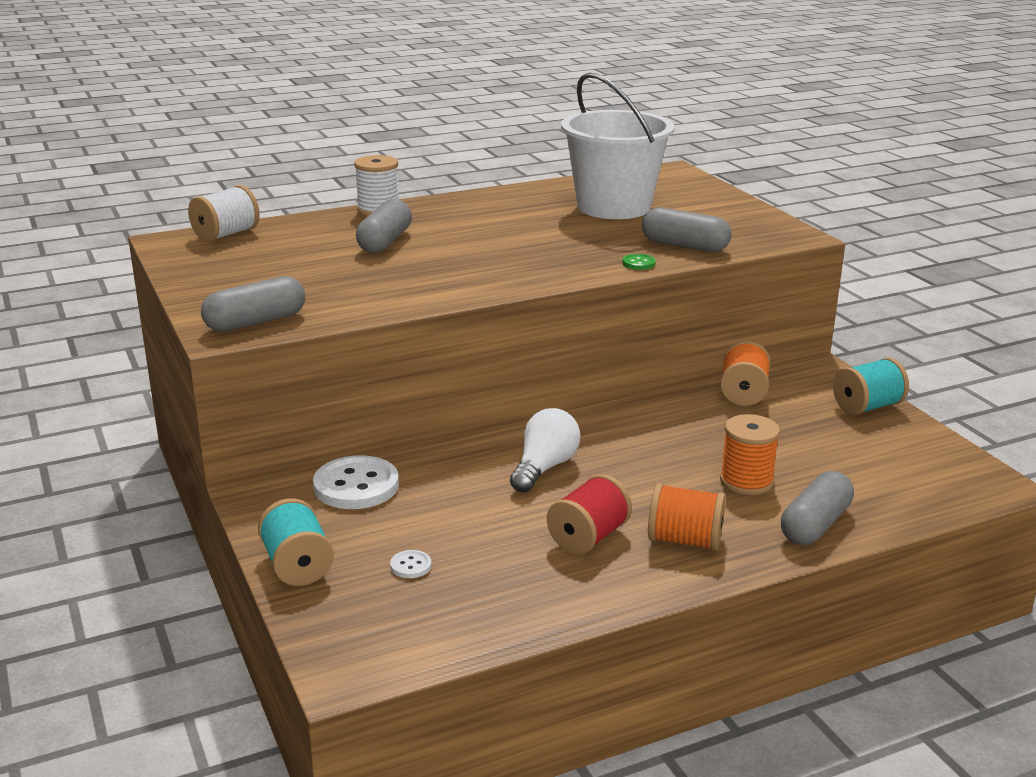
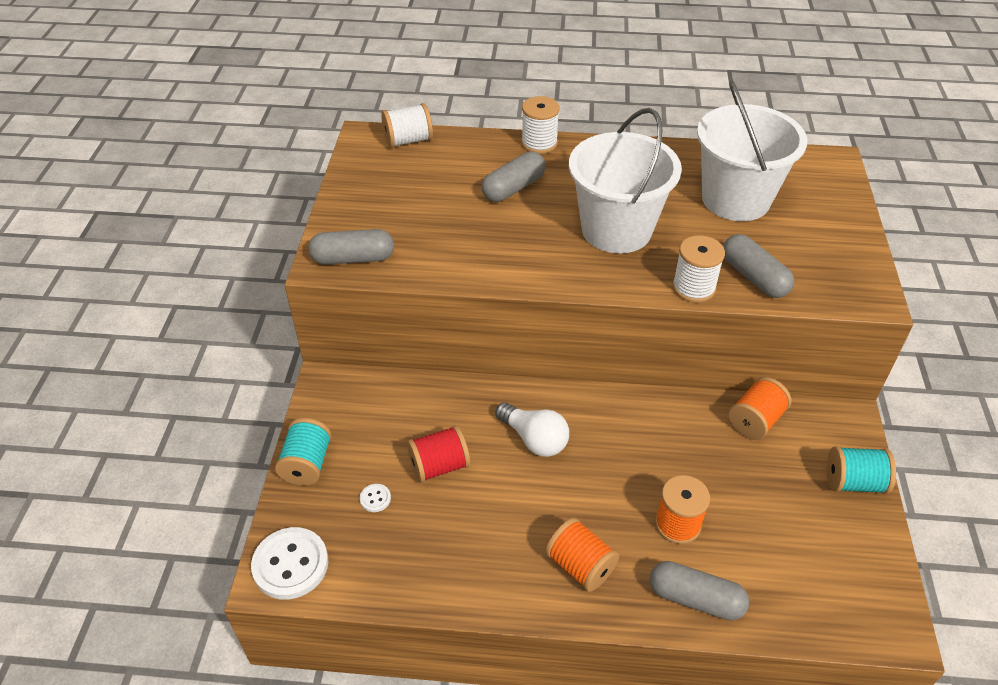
camera: 30 degrees right, 20 degrees up
white button [313,455,399,509] -> white button moved to [251,527,328,600]
white light bulb [510,408,580,493] -> white light bulb turned 75 degrees clockwise [495,403,569,457]
red spool [547,474,632,555] -> red spool moved to [407,425,470,483]
green button [622,254,656,270] -> white spool [672,235,725,303]
grey capsule [781,471,854,545] -> grey capsule turned 45 degrees clockwise [650,561,749,620]
none -> white bucket [569,108,682,253]

